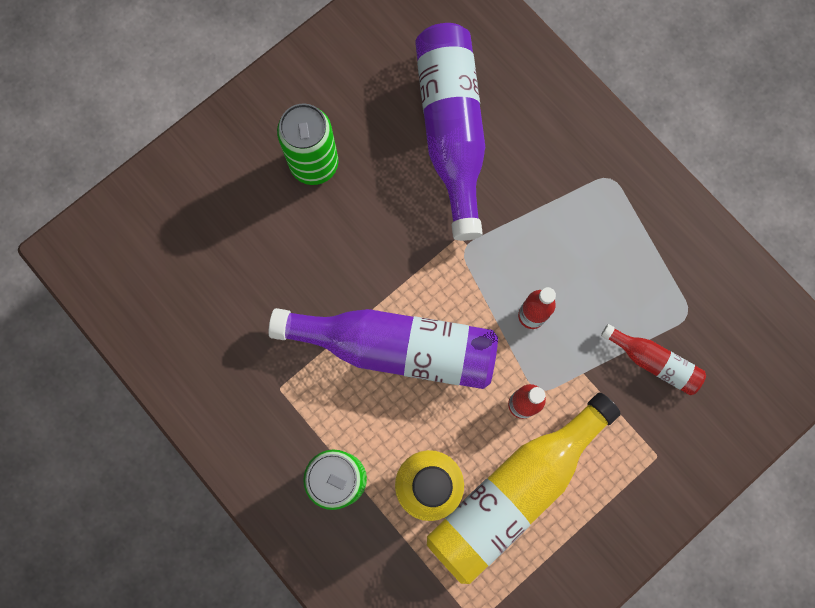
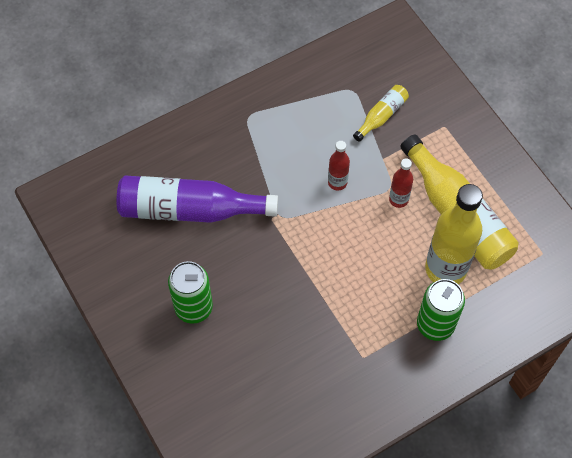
camera: 80 degrees left, 15 degrees down
purple bottle [268,308,498,389] -> none
red bottle [601,324,706,395] -> yellow bottle [353,85,409,142]

